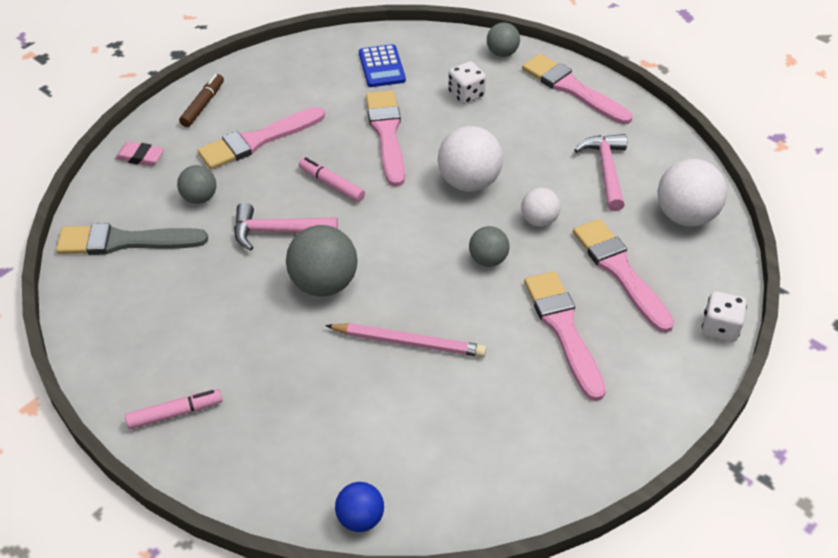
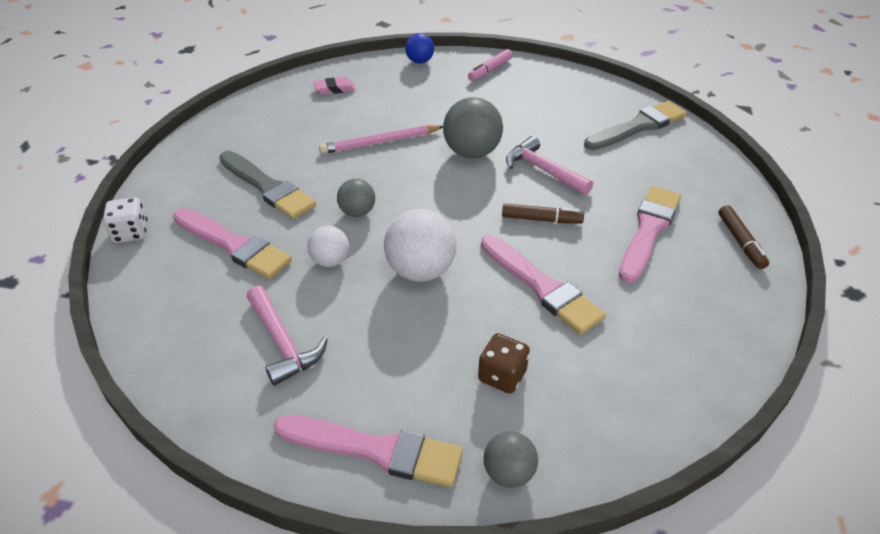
camera: 150 degrees right, 5 degrees down
pink eraser [115,141,164,166] -> pink eraser moved to [314,77,355,95]
grey ball [177,165,216,204] -> none
pink hammer [234,203,338,251] -> pink hammer turned 105 degrees counterclockwise [506,136,593,195]
pink marker [299,157,365,202] -> brown marker [502,203,584,224]
blue ball [335,482,384,532] -> blue ball moved to [405,33,434,64]
blue calculator [359,44,406,87] -> none
white dice [448,61,486,104] -> brown dice [478,333,530,393]
pink brush [524,271,606,401] -> grey brush [219,151,316,219]
white ball [657,159,727,226] -> none

